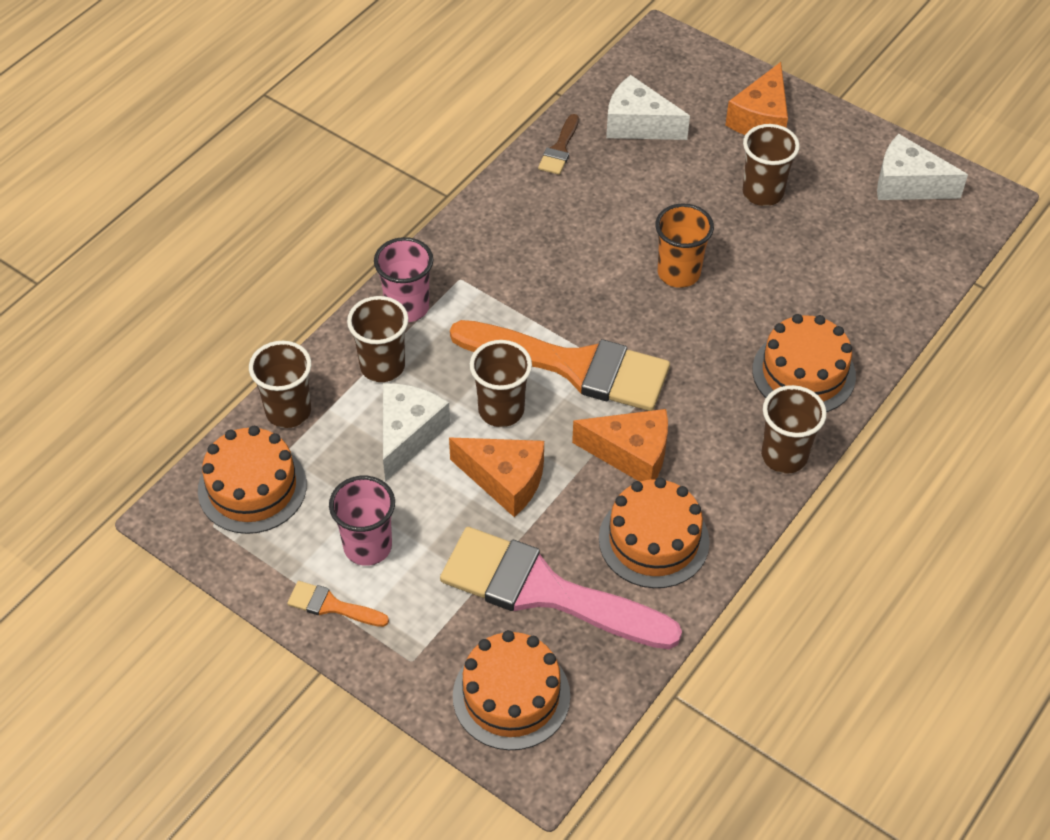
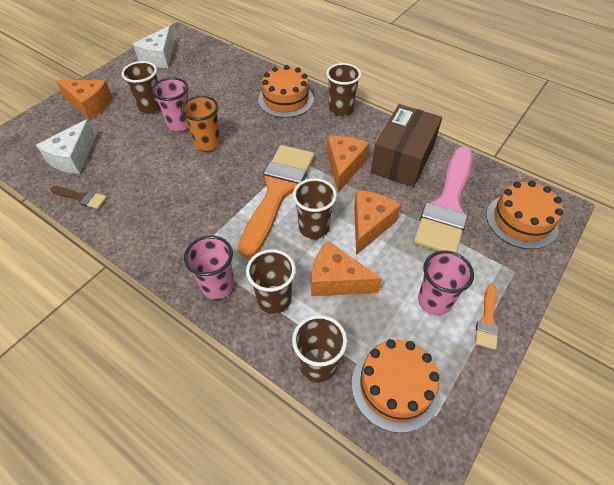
camera: 90 degrees left, 0 degrees up
white cheese [383,383,450,482] -> orange cheese [311,241,382,296]
orange cake [599,478,710,588] -> brown box [371,104,442,187]
none -> pink cup [152,78,189,132]

